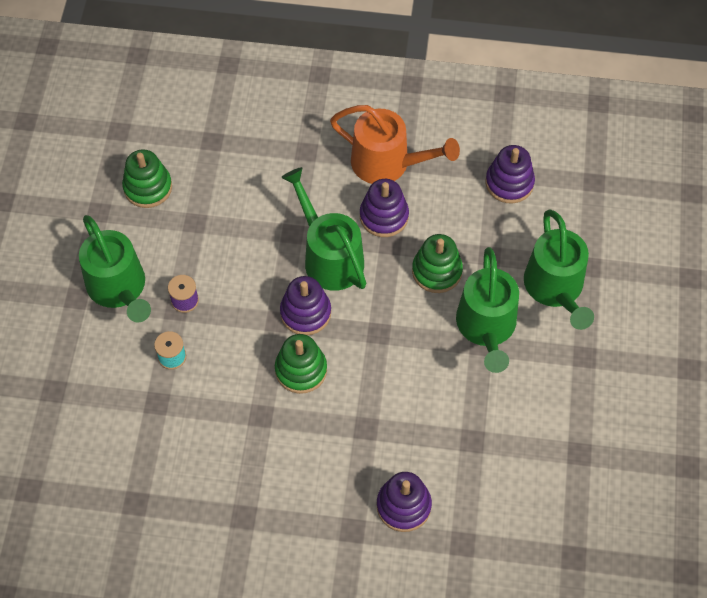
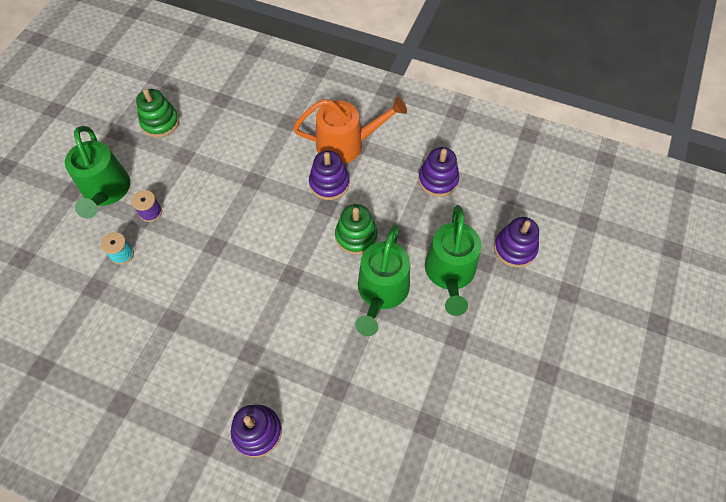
camera: 15 degrees right, 0 degrees up
green stacking toy [275,334,327,394] -> none
purple stacking toy [280,276,331,335] -> purple stacking toy moved to [494,217,539,268]
green watering can [281,167,366,291] -> none
orange watering can [330,105,460,184] -> orange watering can turned 45 degrees counterclockwise [293,97,407,164]

